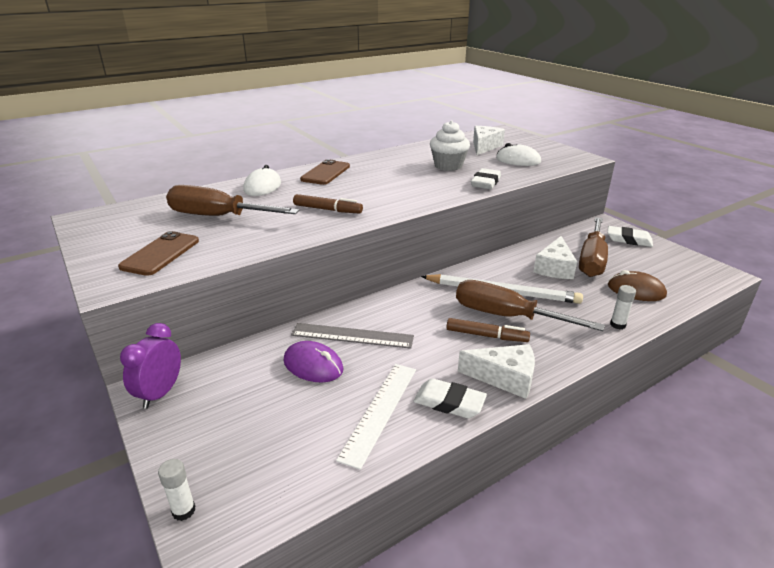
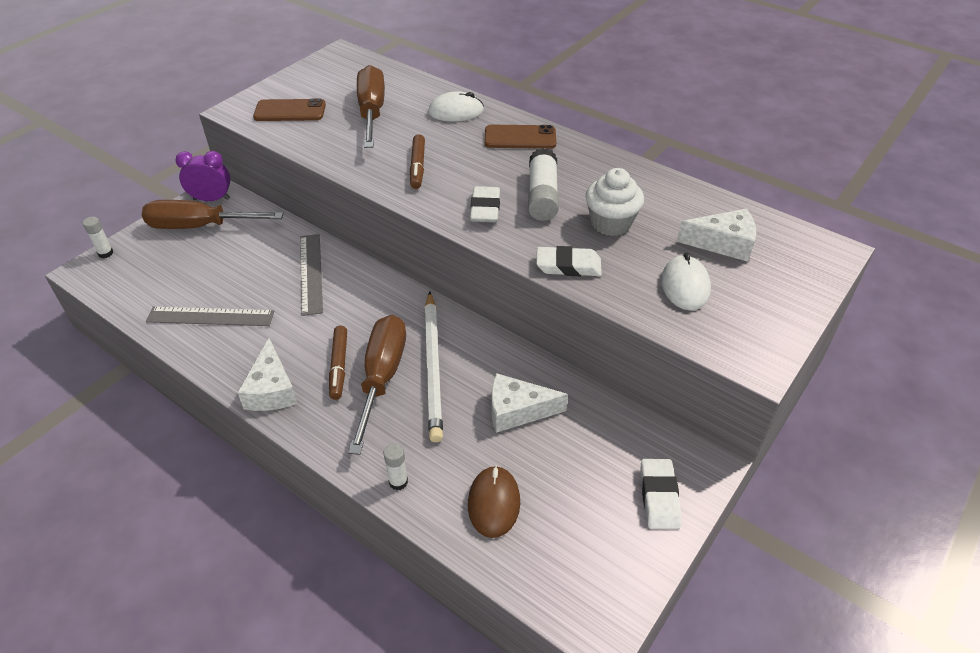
camera: 70 degrees right, 15 degrees up
purple mouse [284,341,343,382] -> none
white ruler [336,364,416,470] -> grey ruler [146,307,274,326]
white eraser [413,378,487,419] -> white eraser moved to [470,186,500,222]
brown screwdriver [579,217,608,277] -> brown screwdriver moved to [142,200,283,229]
none -> white glue stick [528,148,559,221]

